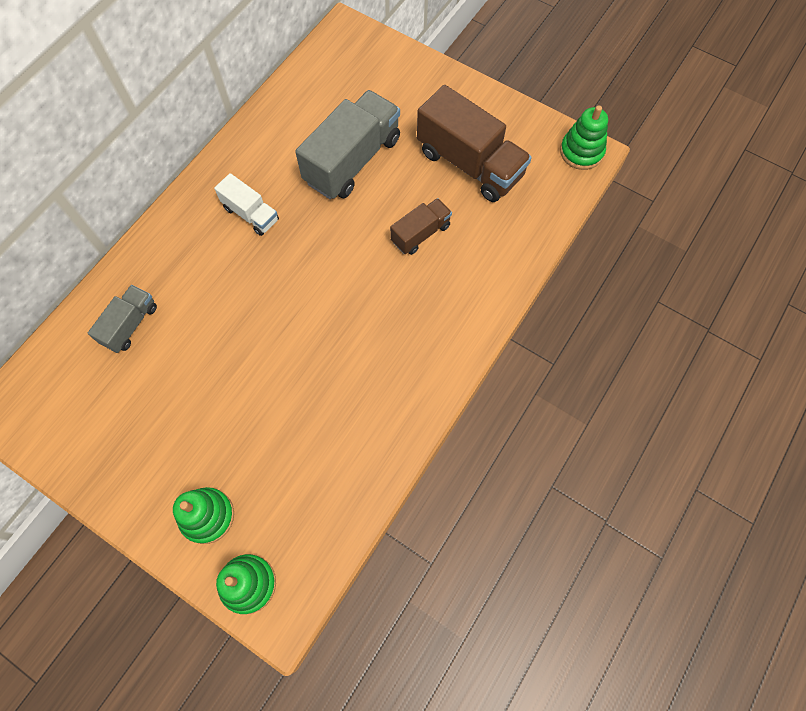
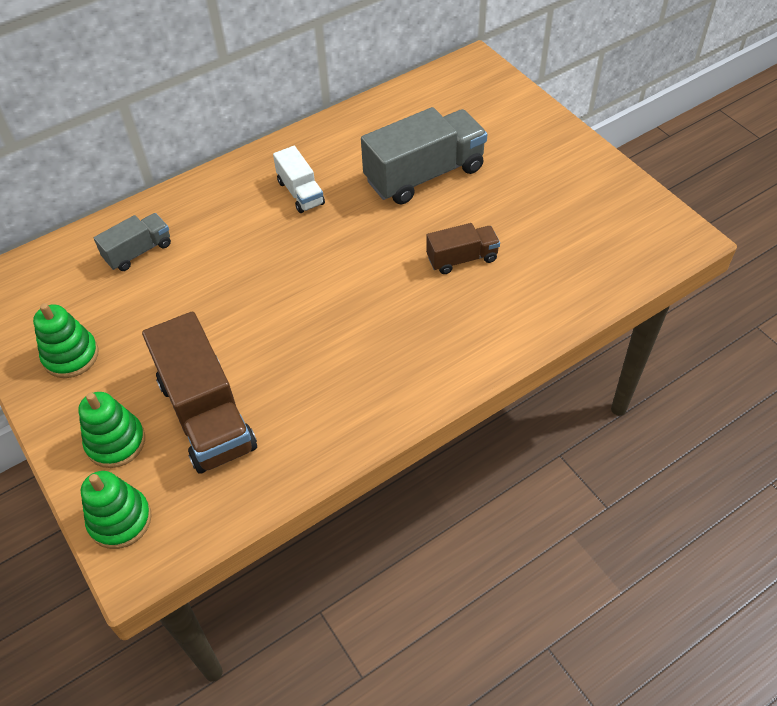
camera: 25 degrees right, 15 degrees down
brown truck [417,85,532,202] -> brown truck moved to [142,311,257,474]
green stacking toy [560,105,608,170] -> green stacking toy moved to [33,303,98,378]

